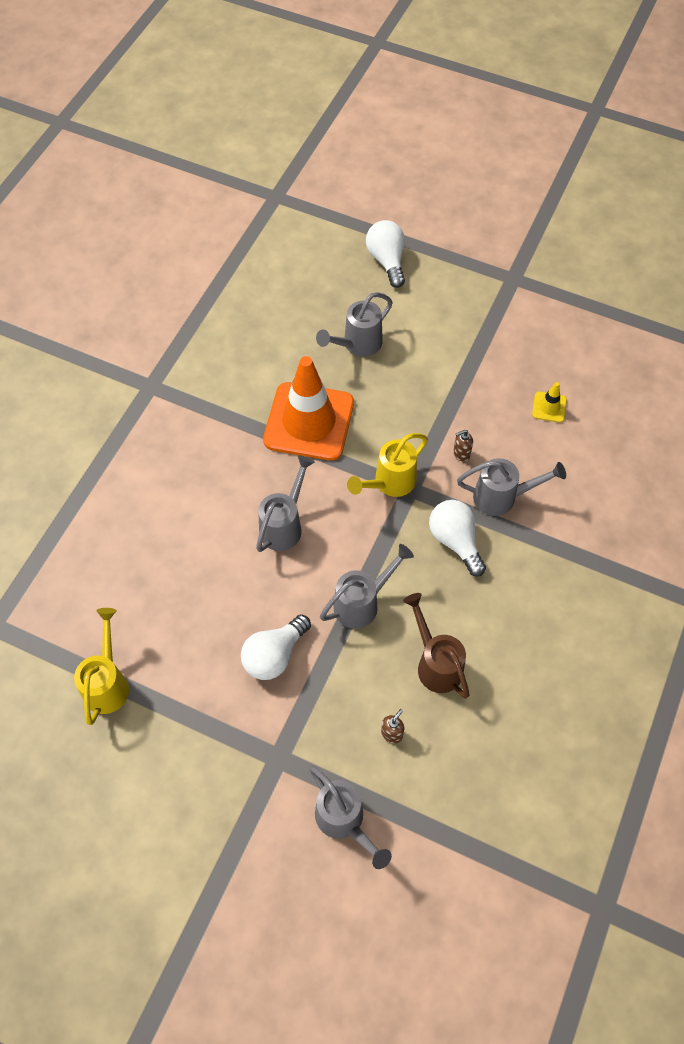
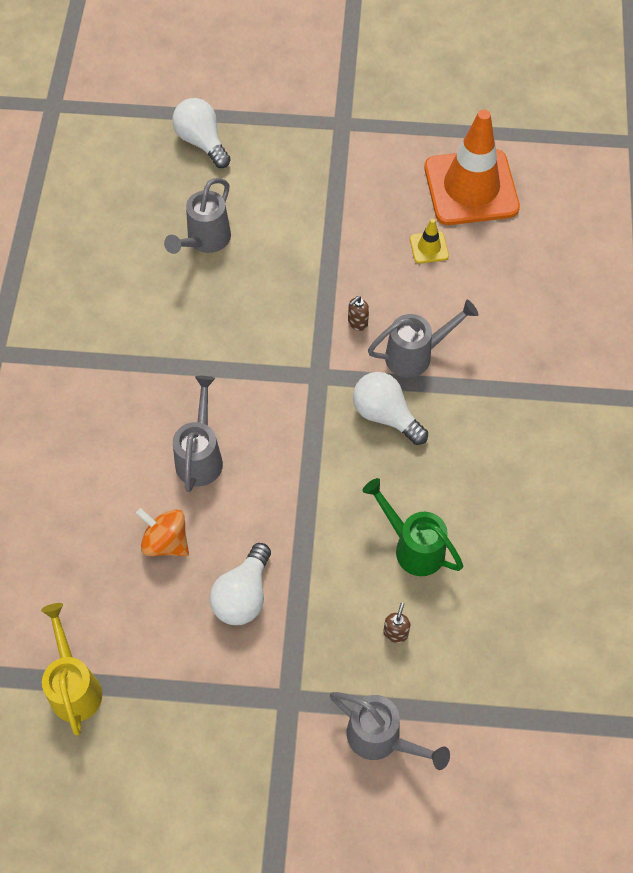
camera: 20 degrees left, 0 degrees up
orange traffic cone [263,356,354,461] -> orange traffic cone moved to [424,110,520,225]
grey watering can [320,544,414,629] -> none
yellow watering can [347,433,428,497] -> none
brown watering can [403,593,469,699] -> green watering can [362,478,463,576]
none -> orange spinning top [136,508,189,556]

